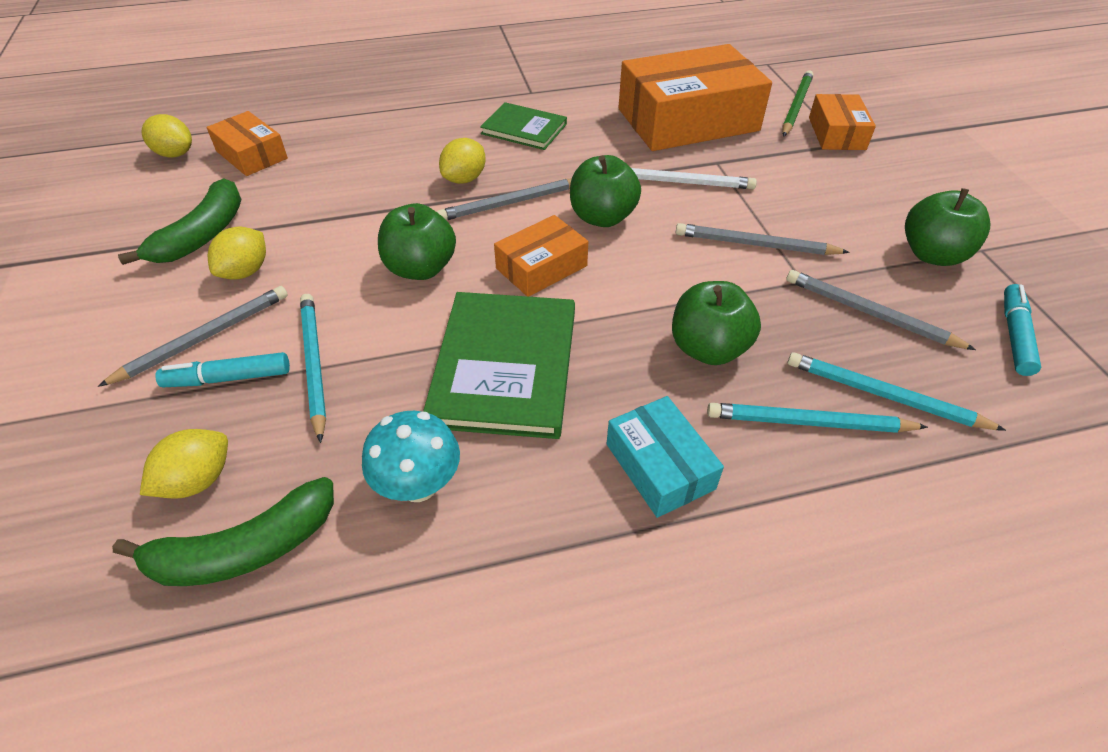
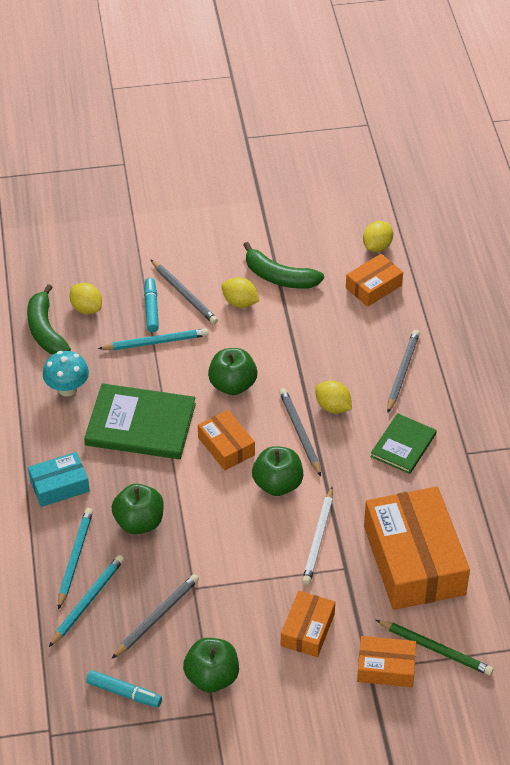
camera: 95 degrees right, 0 degrees up
grey pencil [676,223,850,255] -> grey pencil moved to [387,330,420,413]
none -> orange box [281,591,335,657]

